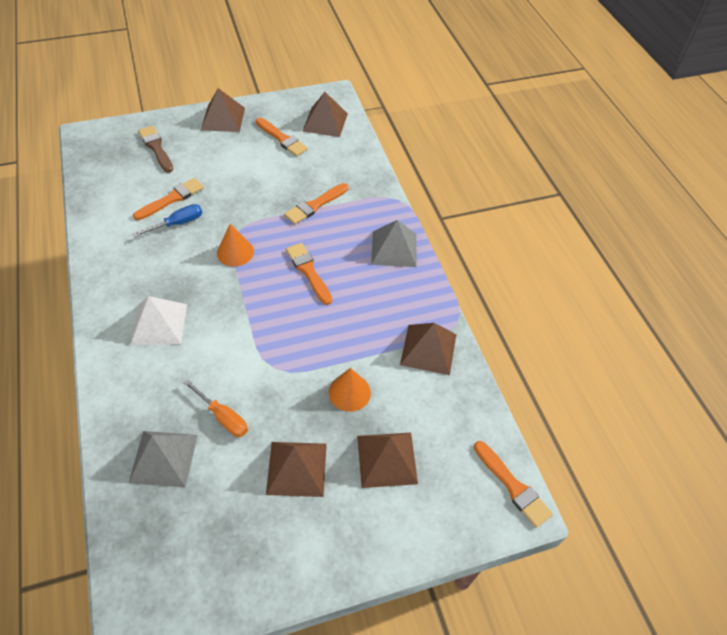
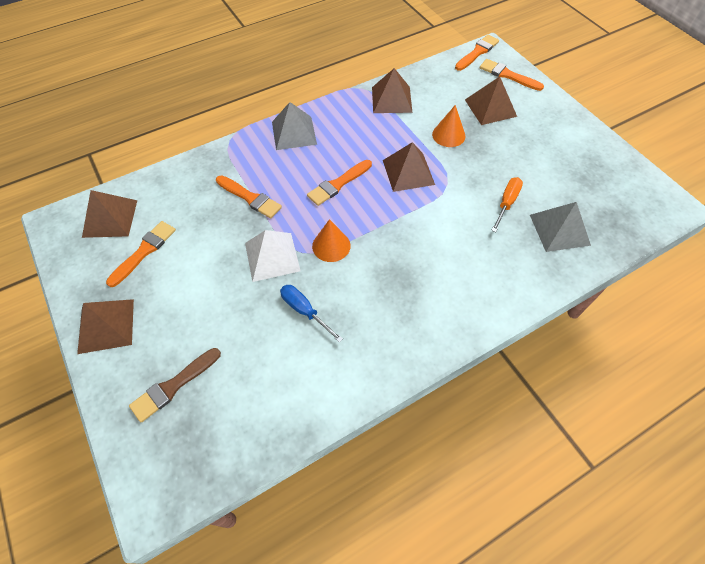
camera: 100 degrees left, 5 degrees up
white pyramid [130,296,187,345] -> white pyramid moved to [245,230,300,282]
orange brush [133,178,204,220] -> orange brush moved to [480,59,544,91]
brown pyramid [266,442,327,497] -> brown pyramid moved to [383,142,435,192]

